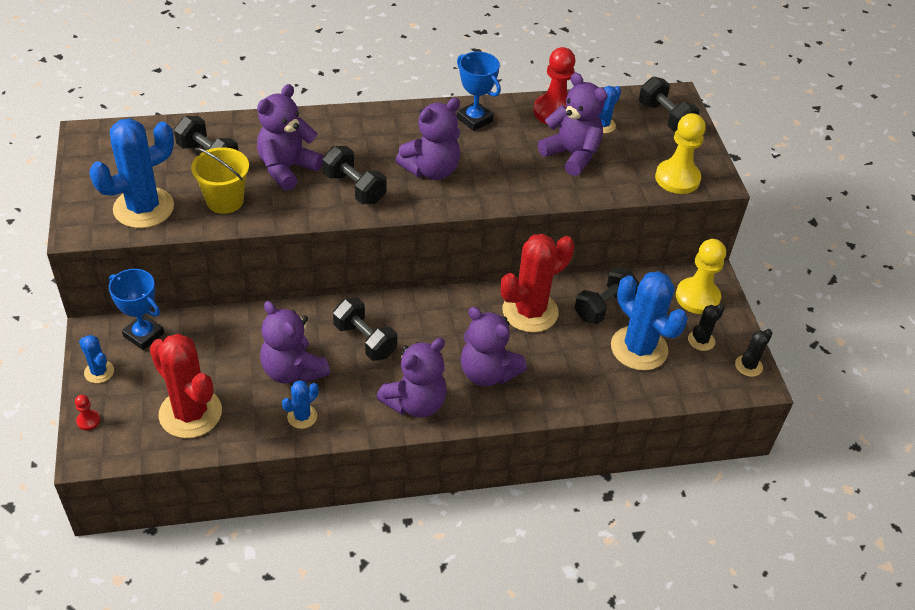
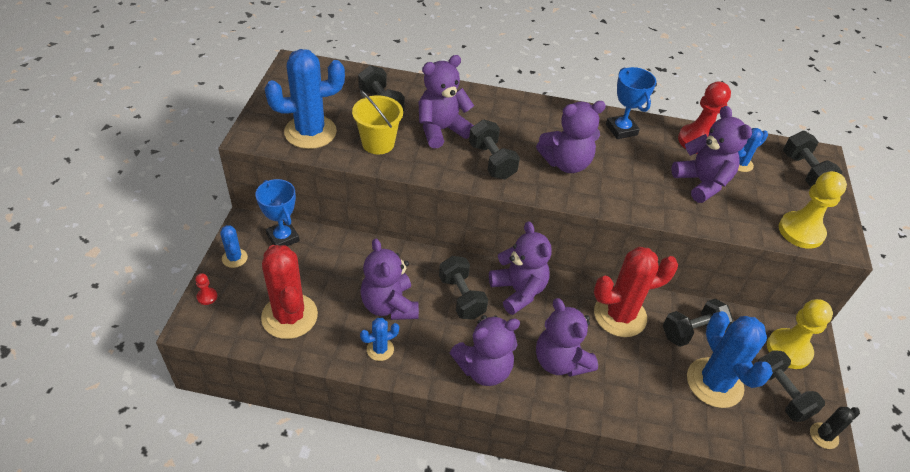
camera: 20 degrees right, 0 degrees up
black cactus [688,304,724,351] -> black dumbbell [757,351,825,422]
none -> purple teddy bear [489,221,552,315]

